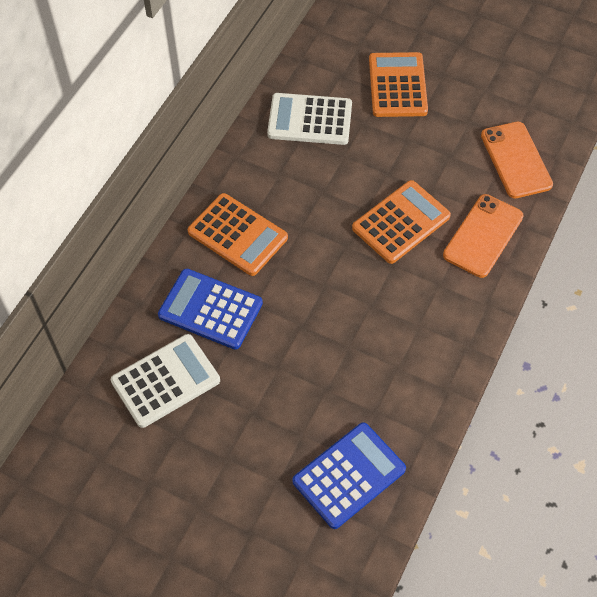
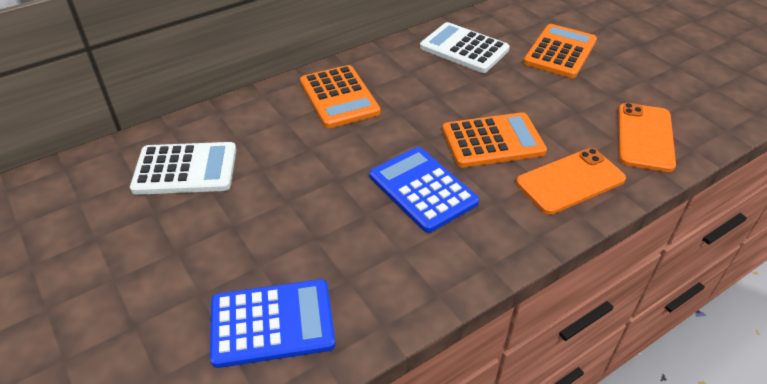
camera: 30 degrees right, 15 degrees down
blue calculator [158,269,263,350] -> blue calculator moved to [369,147,479,233]

